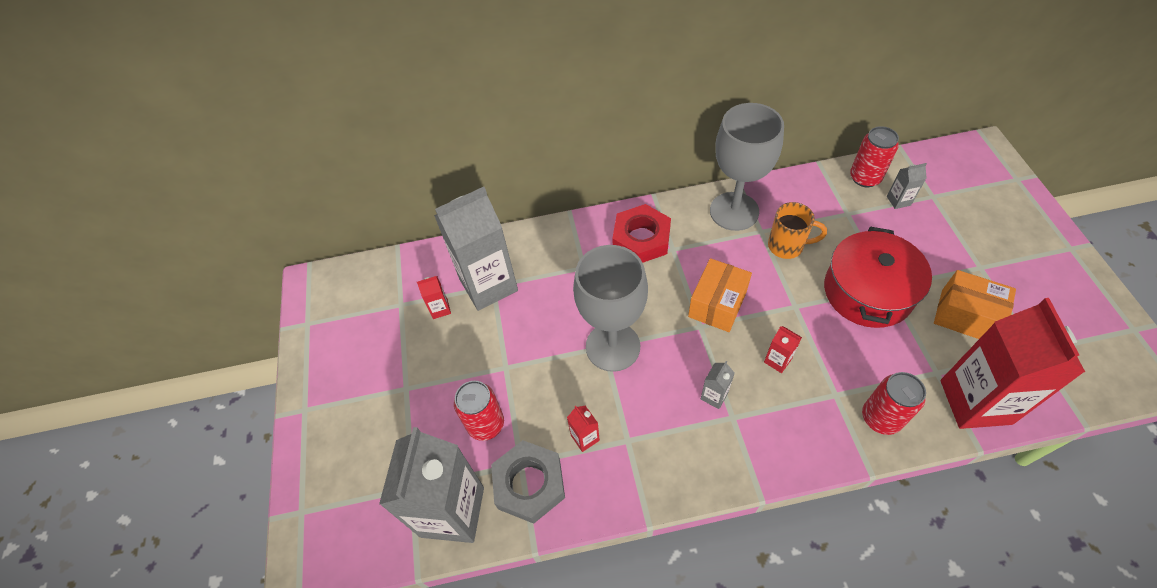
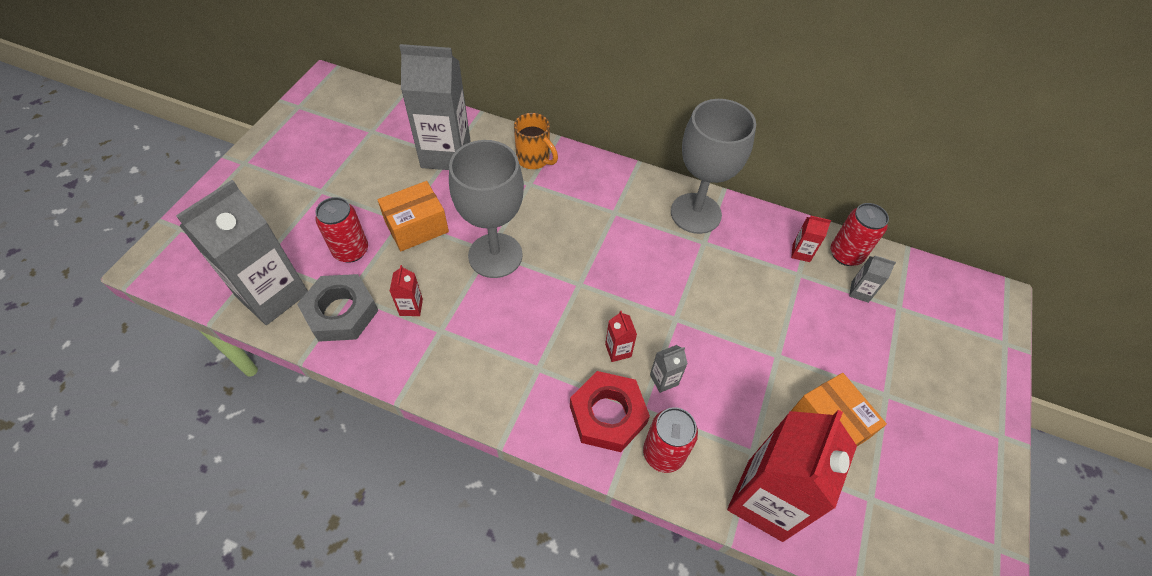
camera: 25 degrees right, 0 degrees up
red carton [417,276,451,319] -> red carton moved to [791,216,831,262]
red nut [612,204,671,263] -> red nut moved to [570,371,650,452]
orange box [688,258,752,332] -> orange box moved to [377,181,449,251]
grey carton [701,361,735,409] -> grey carton moved to [650,345,688,393]
orange mug [768,202,827,259] -> orange mug moved to [514,113,558,169]
red pot [824,227,932,328] -> none

